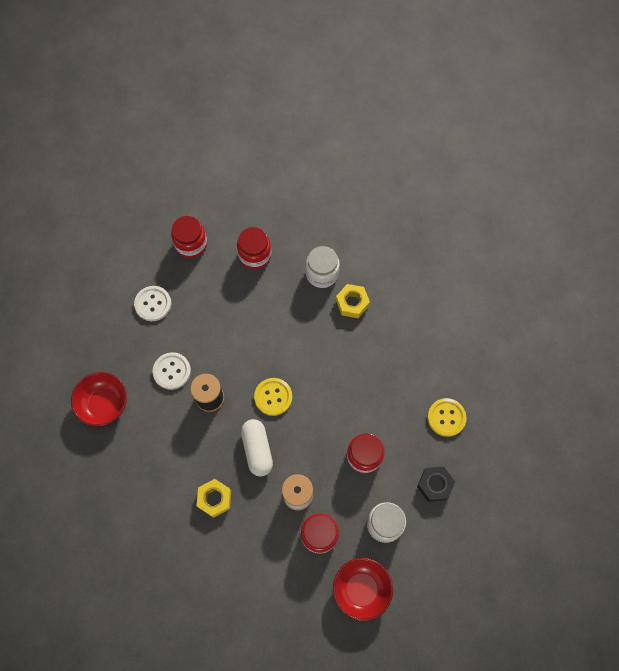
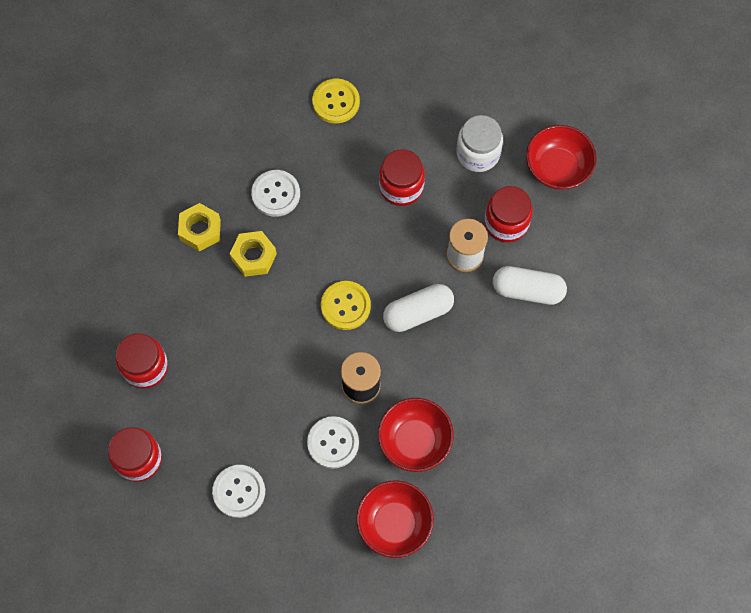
camera: 100 degrees left, 0 degrees up
yellow nut [197,479,231,518] -> yellow nut moved to [230,231,277,277]
white jar [305,246,340,288] -> none
black nut [417,466,455,502] -> none
none -> white button [251,170,300,217]
none -> red bowl [378,398,454,472]
none -> white capsule [493,266,567,305]

